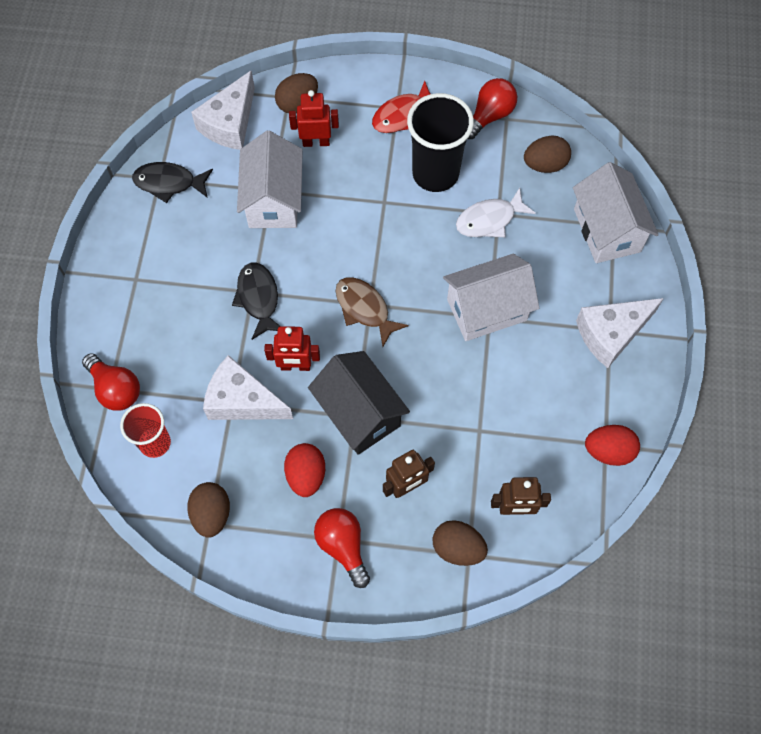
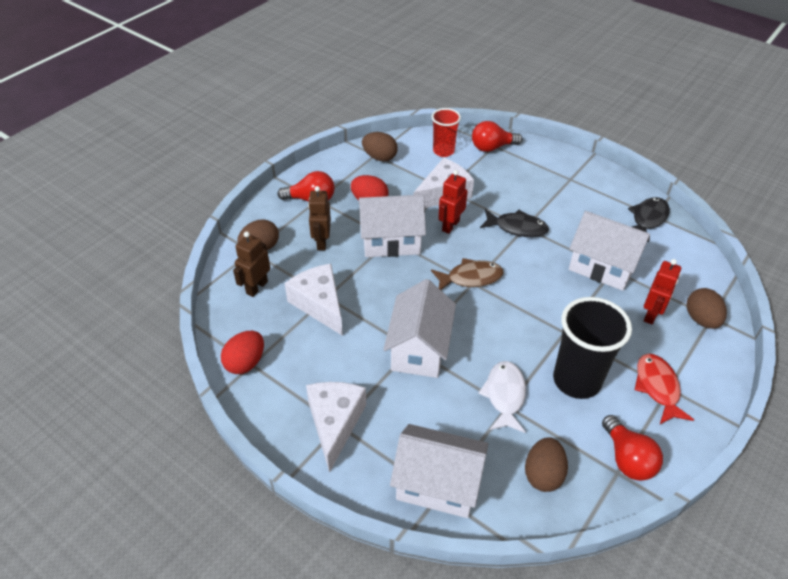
camera: 120 degrees right, 20 degrees down
white cheese [191,70,255,150] -> white cheese moved to [285,264,343,336]
black house [308,351,410,455] -> white house [359,195,426,257]

